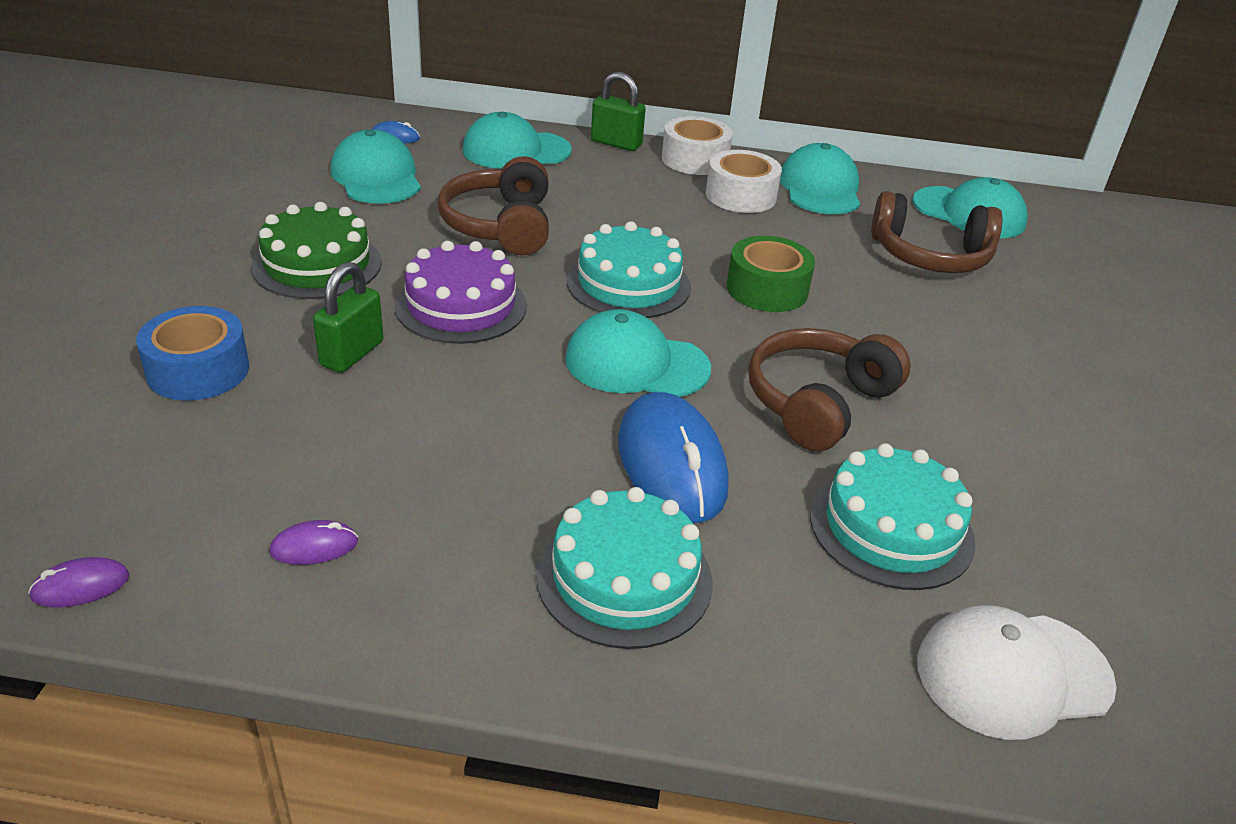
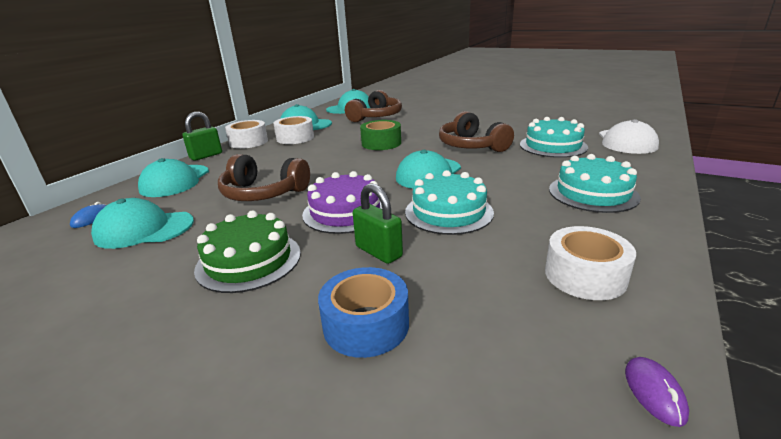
camera: 65 degrees left, 10 degrees down
purple mouse [269,520,358,565] -> white tape [545,226,636,300]
turquoise cake [567,221,691,318] -> turquoise cake moved to [405,170,494,235]
blue mouse [618,392,729,523] -> none

